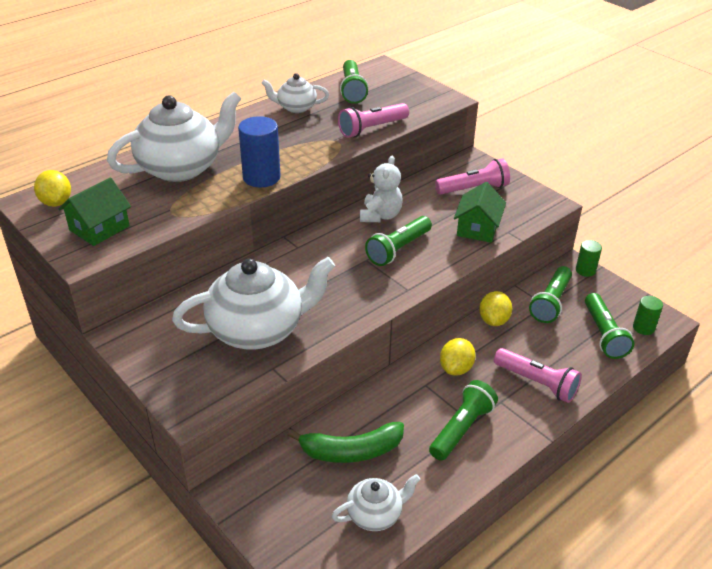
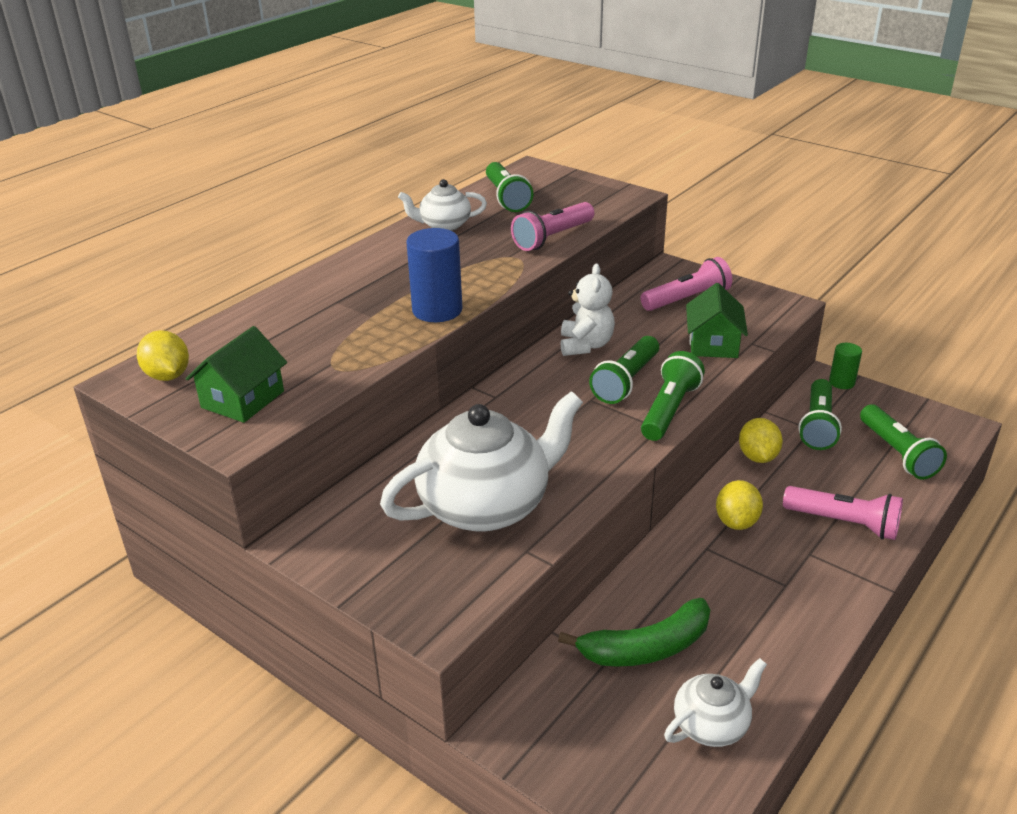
camera: 10 degrees left, 5 degrees down
white teapot [107,92,241,182] -> none
green flashlight [429,380,498,461] -> green flashlight moved to [641,351,705,441]
green cylinder [633,296,663,335] -> none

